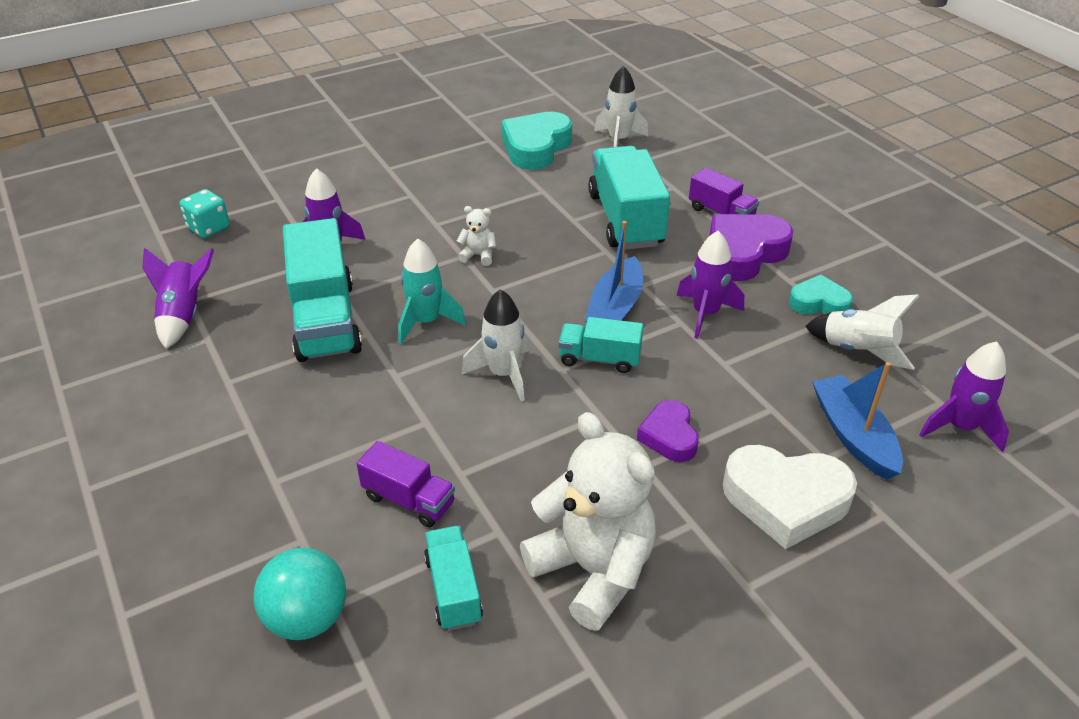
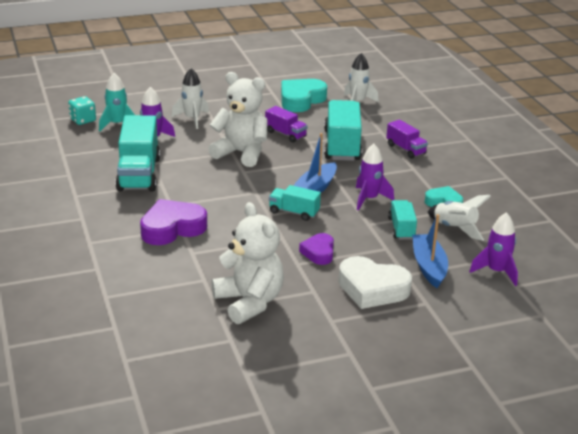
camera: 10 degrees right, 10 degrees down
purple rocket [142,247,214,349] -> none
turquoise ball [254,548,346,640] -> none
purple truck [356,441,455,527] -> purple truck moved to [265,106,308,143]
turquoise rocket [398,238,466,344] -> turquoise rocket moved to [99,73,135,131]
turquoise truck [424,526,483,631] -> turquoise truck moved to [388,200,417,240]
white teddy bear [457,206,496,266] -> white teddy bear [208,72,268,167], size x2.42
white rocket [461,289,528,401] -> white rocket moved to [172,68,209,129]
purple heart [710,214,793,281] -> purple heart moved to [140,199,207,245]

